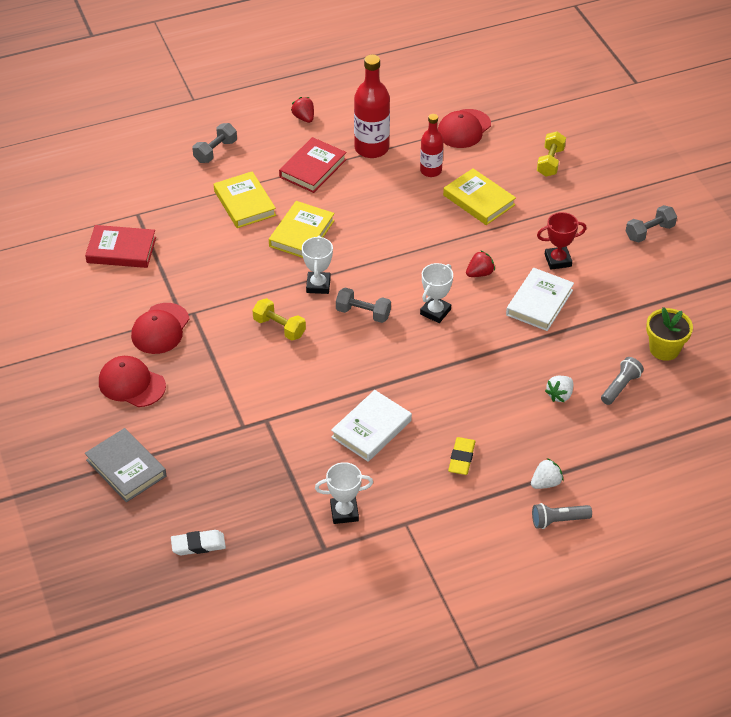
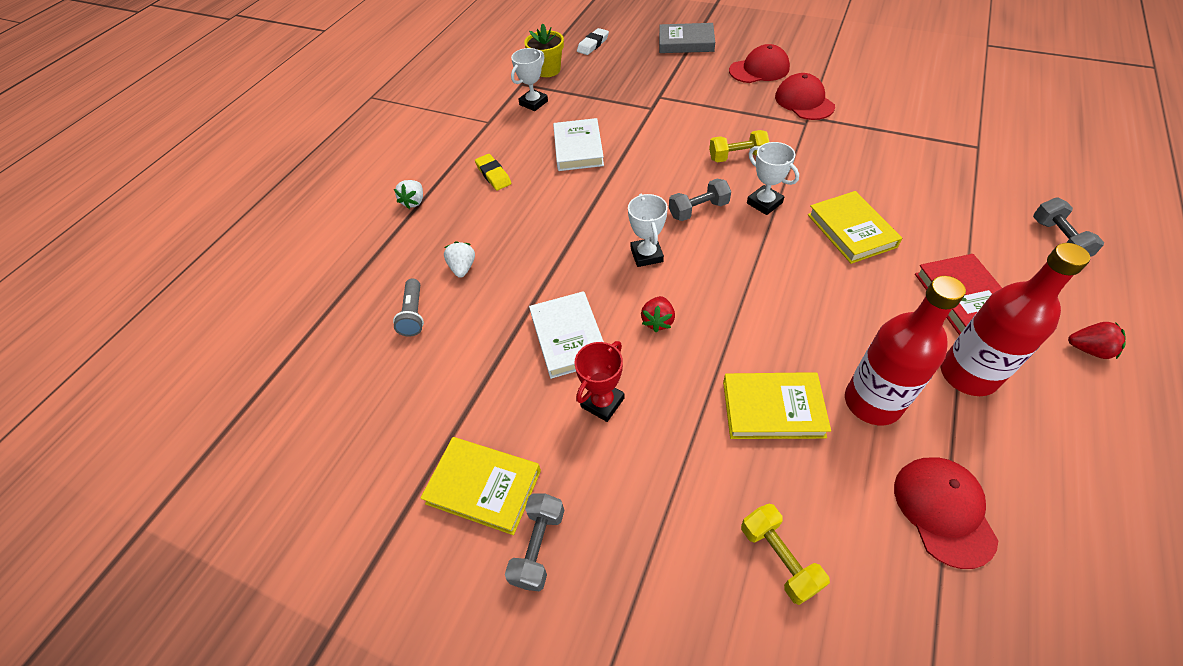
camera: 140 degrees right, 5 degrees up
red book [85,225,156,268] -> none
yellow book [214,171,276,228] -> yellow book moved to [420,437,541,535]
red bottle [420,114,443,177] -> red bottle [845,276,966,425], size x1.61
grey flashlight [532,503,592,529] -> none
yellow flower pot [646,307,693,361] -> yellow flower pot moved to [524,24,564,77]

